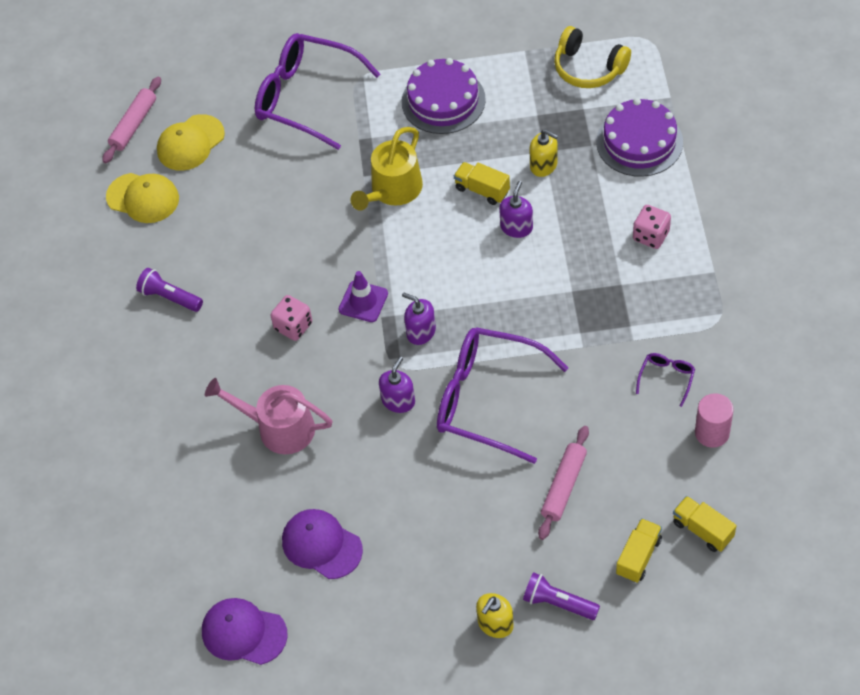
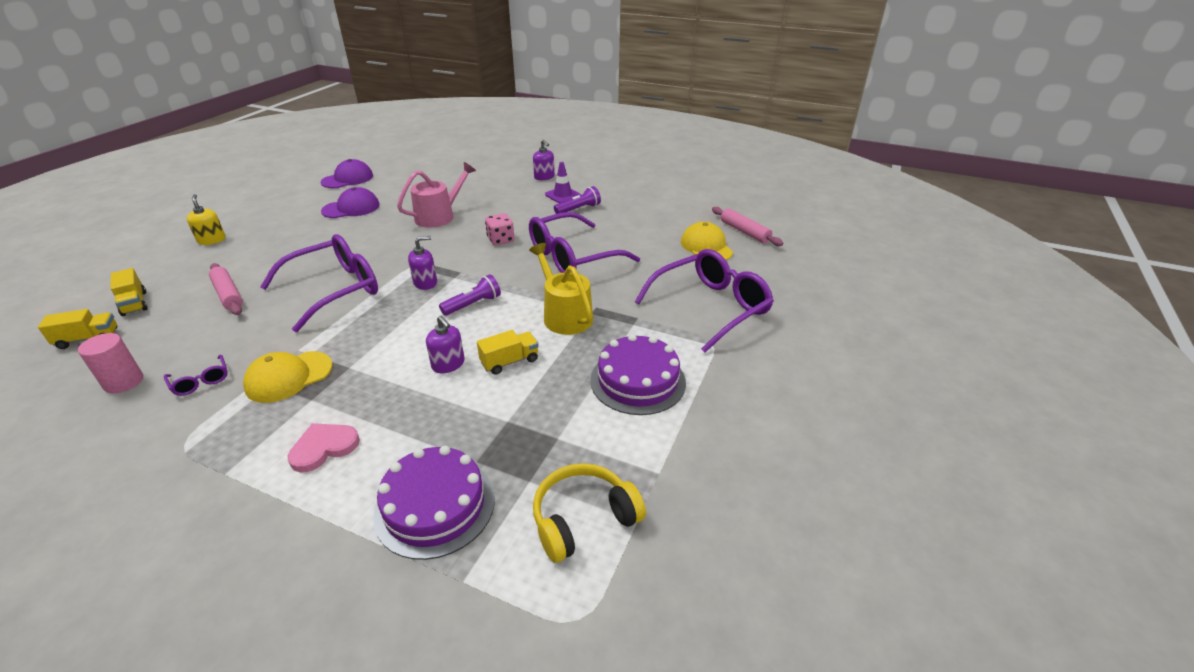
camera: 115 degrees right, 20 degrees down
yellow cap [106,173,179,223] -> yellow cap moved to [243,351,332,403]
purple traffic cone [339,271,388,322] -> purple traffic cone moved to [545,162,581,203]
purple soap dispenser [379,356,415,413] -> purple soap dispenser moved to [533,140,555,180]
purple flashlight [523,572,600,620] -> purple flashlight moved to [439,274,501,316]
yellow soap dispenser [530,129,558,177] -> none
pink dice [633,205,671,249] -> pink heart [288,423,360,472]
none -> purple glasses [529,212,640,273]

